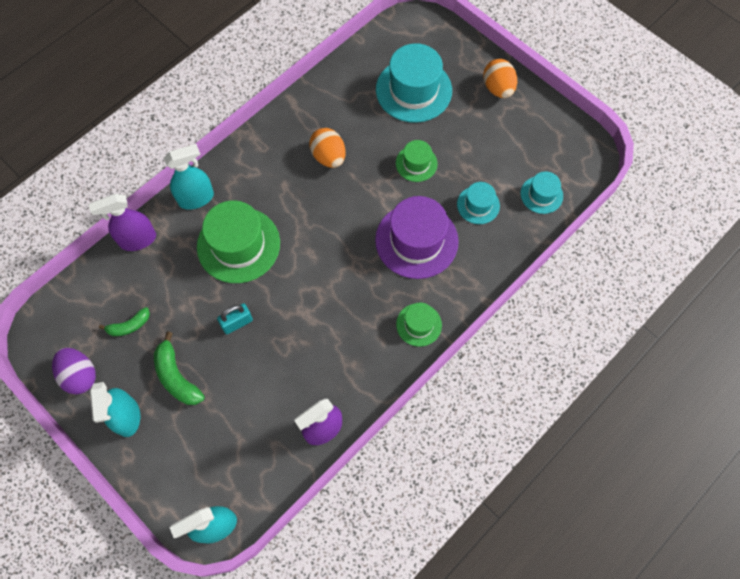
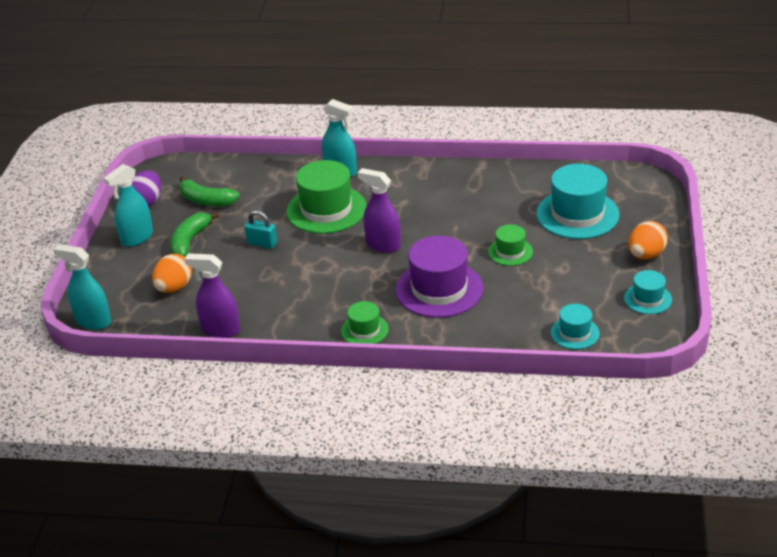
camera: 55 degrees right, 30 degrees down
purple spray bottle [88,194,156,251] -> purple spray bottle moved to [357,168,401,253]
green banana [99,307,150,336] -> green banana [179,176,240,206], size x1.57
orange egg [309,128,346,168] -> orange egg moved to [152,254,192,293]
turquoise hat [457,182,500,224] -> turquoise hat moved to [624,270,672,314]

